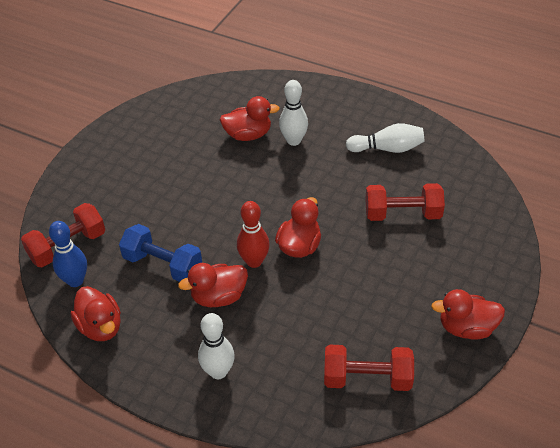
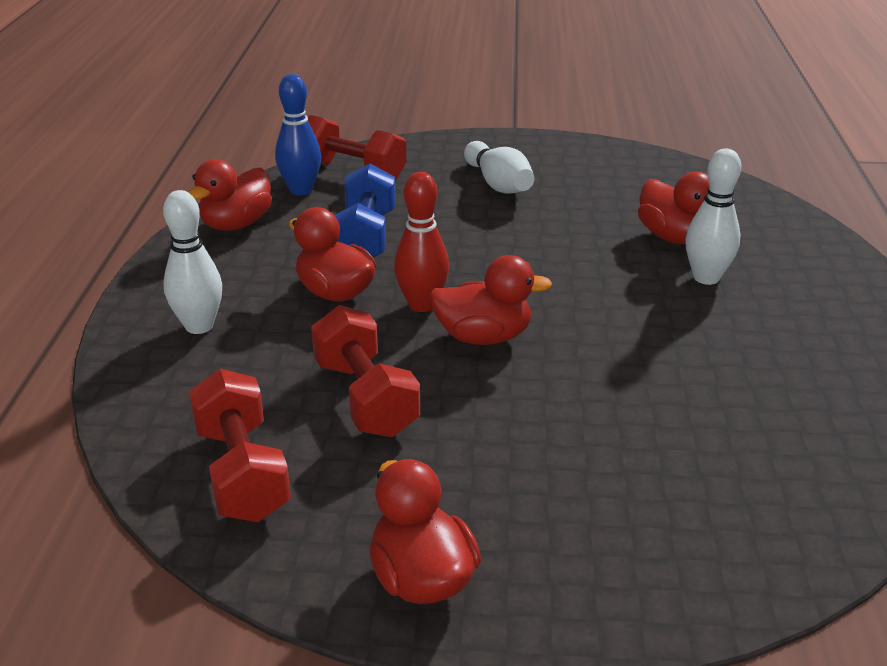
camera: 65 degrees right, 15 degrees down
white bowling pin [346,123,424,153] -> white bowling pin moved to [464,141,534,194]
red dumbbell [365,183,445,221] -> red dumbbell moved to [311,305,420,437]

